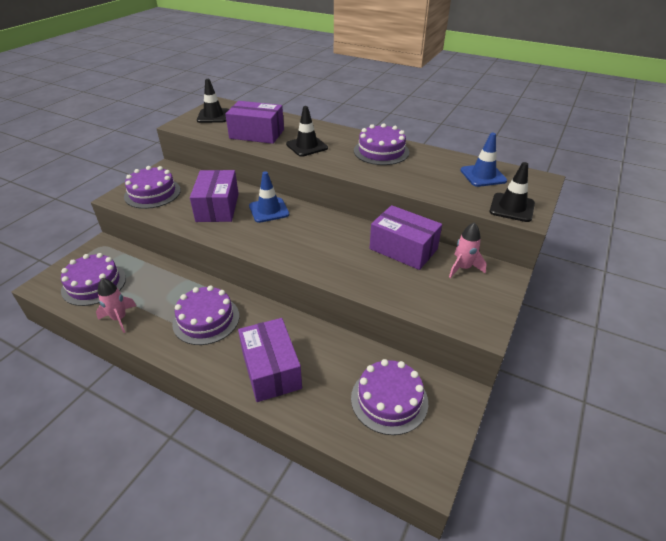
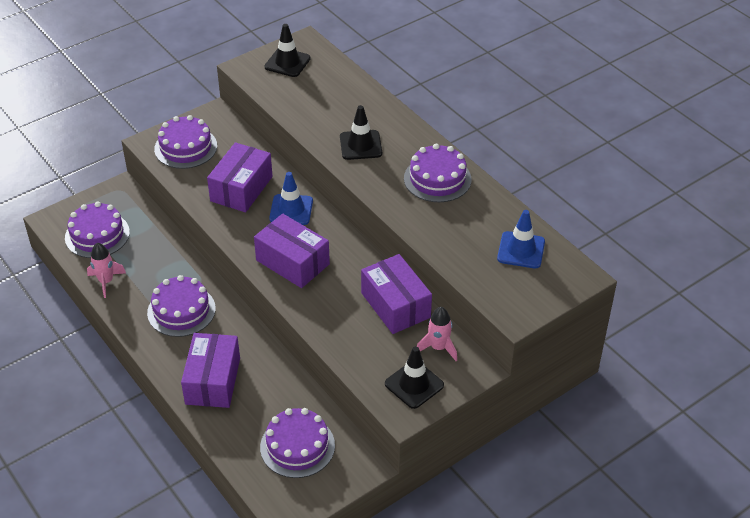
camera: 25 degrees right, 5 degrees up
purple box [225,101,284,144] -> purple box moved to [254,214,330,288]
black traffic cone [490,162,535,222] -> black traffic cone moved to [385,346,444,409]

